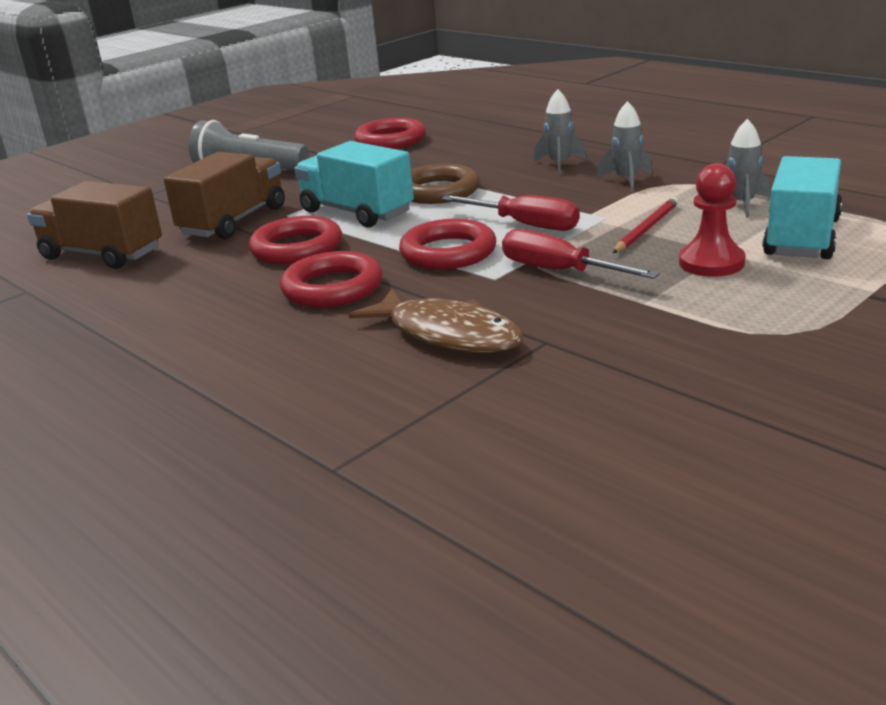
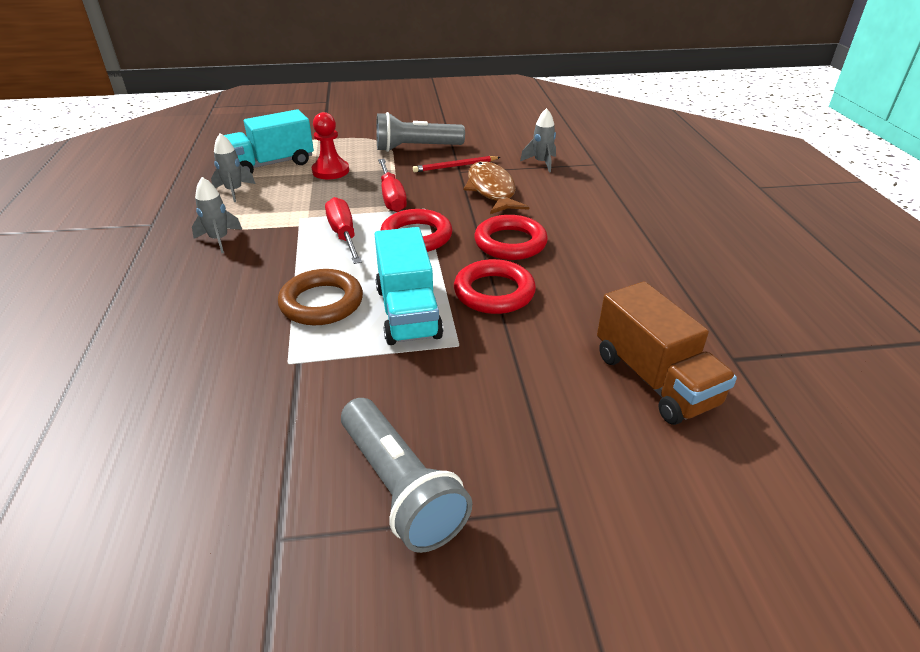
camera: 145 degrees left, 10 degrees up
brown truck [164,152,285,239] -> none
red ring [354,118,426,149] -> none
grey rocket [534,89,586,175] -> grey rocket moved to [520,108,556,173]
red pencil [613,197,679,253] -> red pencil moved to [413,156,501,172]
none -> grey flashlight [376,112,465,152]

